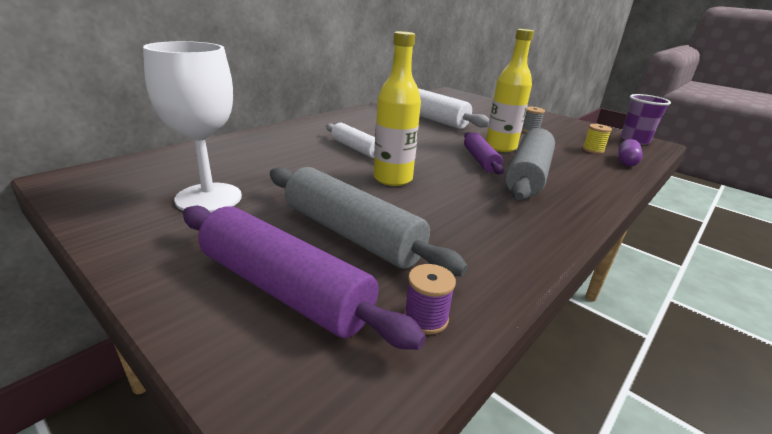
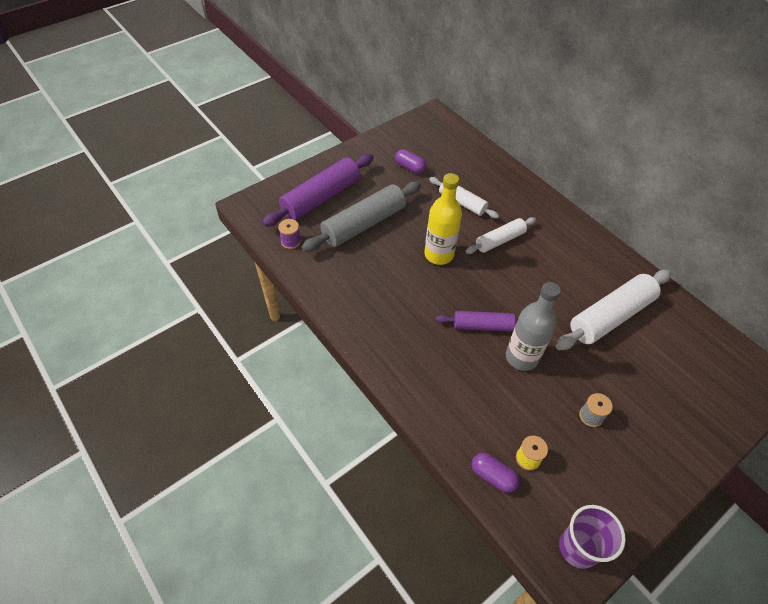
camera: 100 degrees right, 25 degrees up
white goblet [143,41,242,213] -> purple capsule [395,149,427,174]
yellow bottle [486,29,534,152] -> grey bottle [506,282,561,371]
grey rolling pin [505,128,555,201] -> none
none -> white rolling pin [429,177,499,219]

